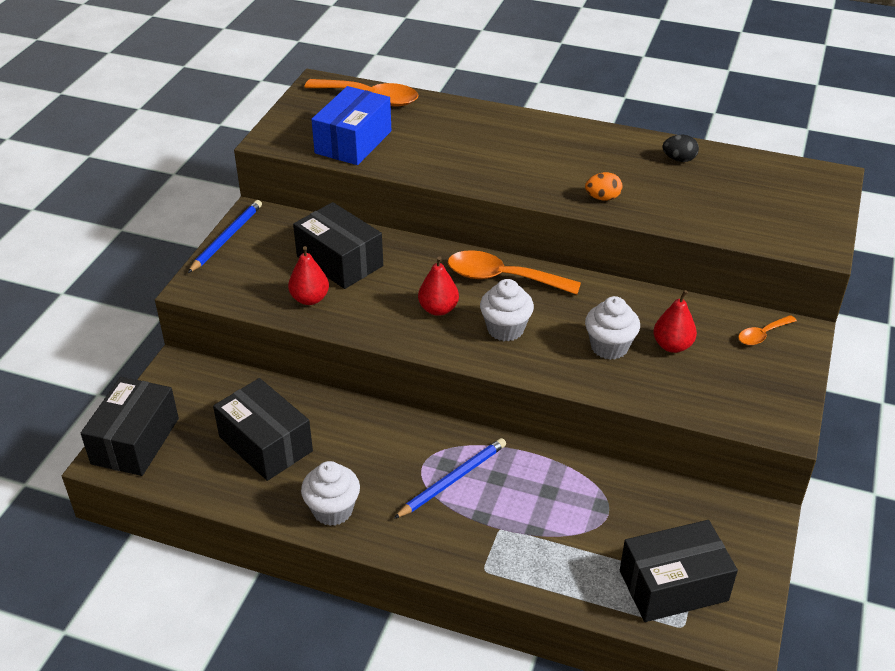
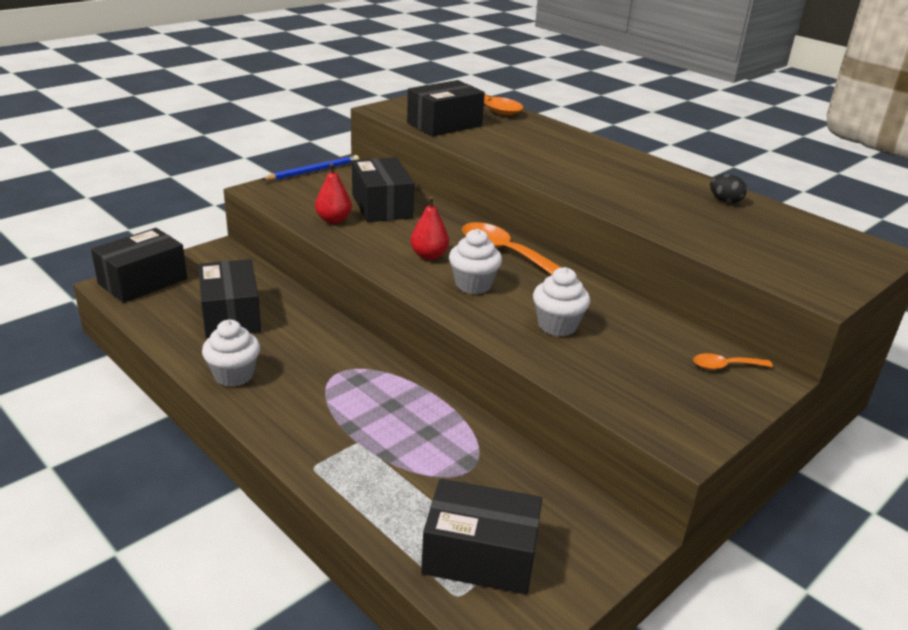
camera: 25 degrees right, 10 degrees down
blue box [311,86,391,165] -> black box [407,80,485,136]
blue pencil [394,438,506,519] -> none
orange egg [585,172,622,201] -> none
red pear [653,290,697,353] -> none

